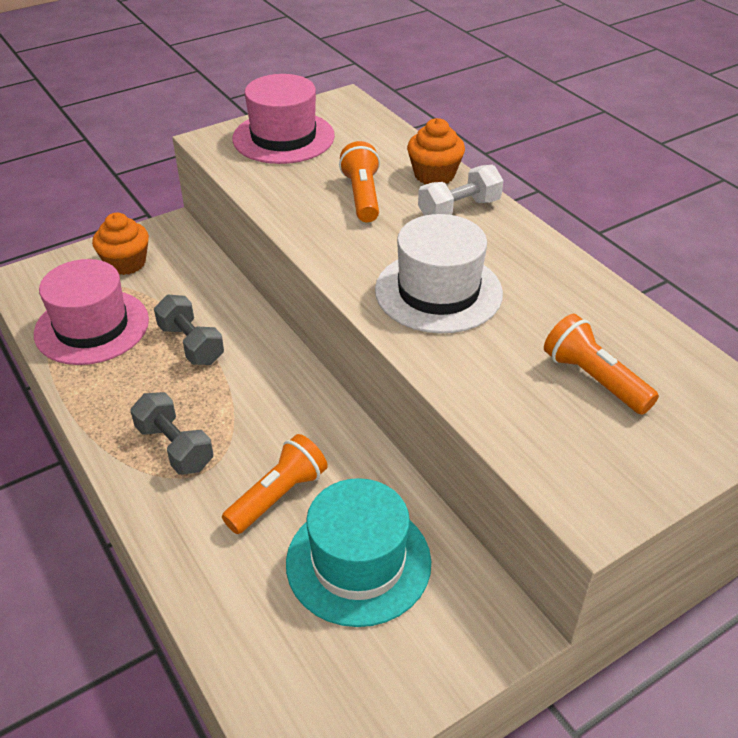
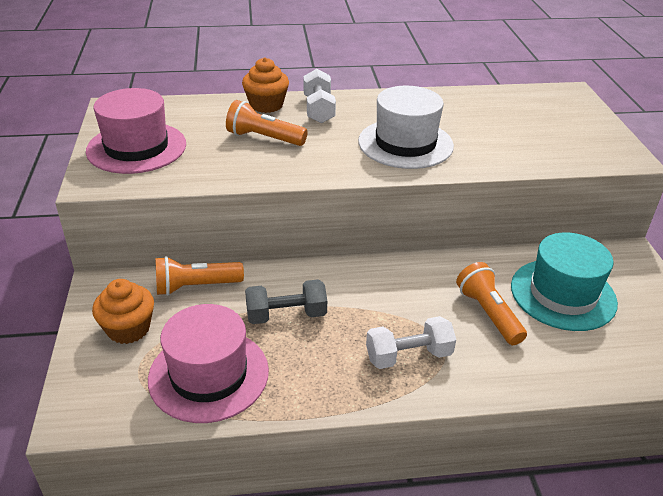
camera: 65 degrees left, 5 degrees down
grey dumbbell [130,392,213,475] -> white dumbbell [366,316,456,369]
orange flashlight [544,314,659,415] -> orange flashlight moved to [155,256,244,296]

